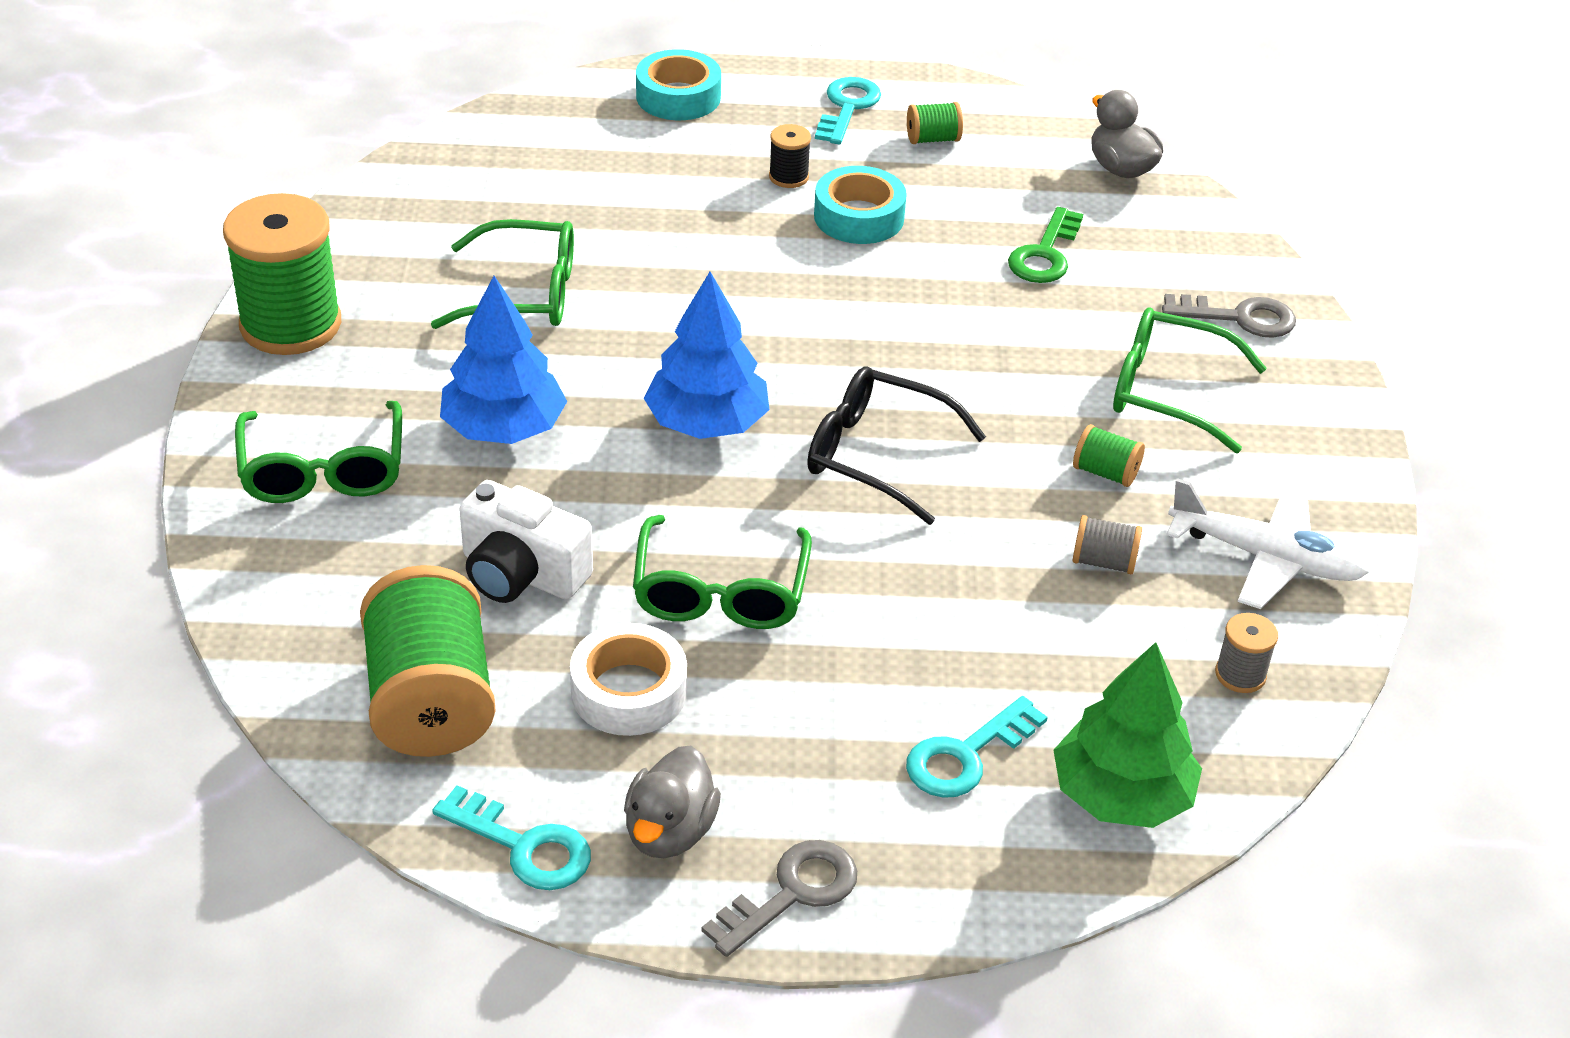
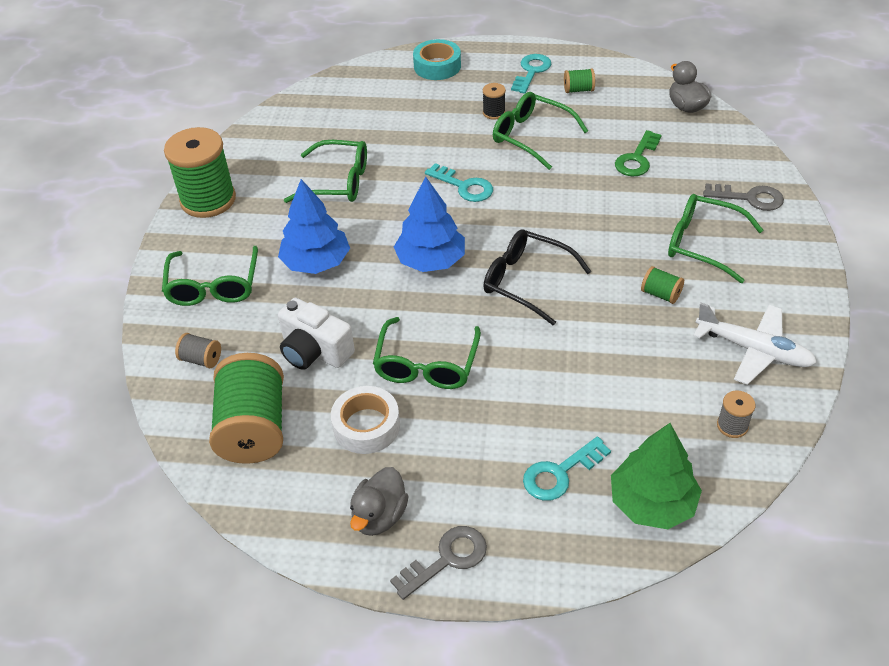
camera: 10 degrees right, 5 degrees up
turquoise key [432,785,591,890] -> turquoise key moved to [425,163,493,202]
turquoise tape [814,166,907,244] -> green glasses [493,92,588,170]
grey spool [1073,515,1142,574] -> grey spool moved to [175,333,221,368]

